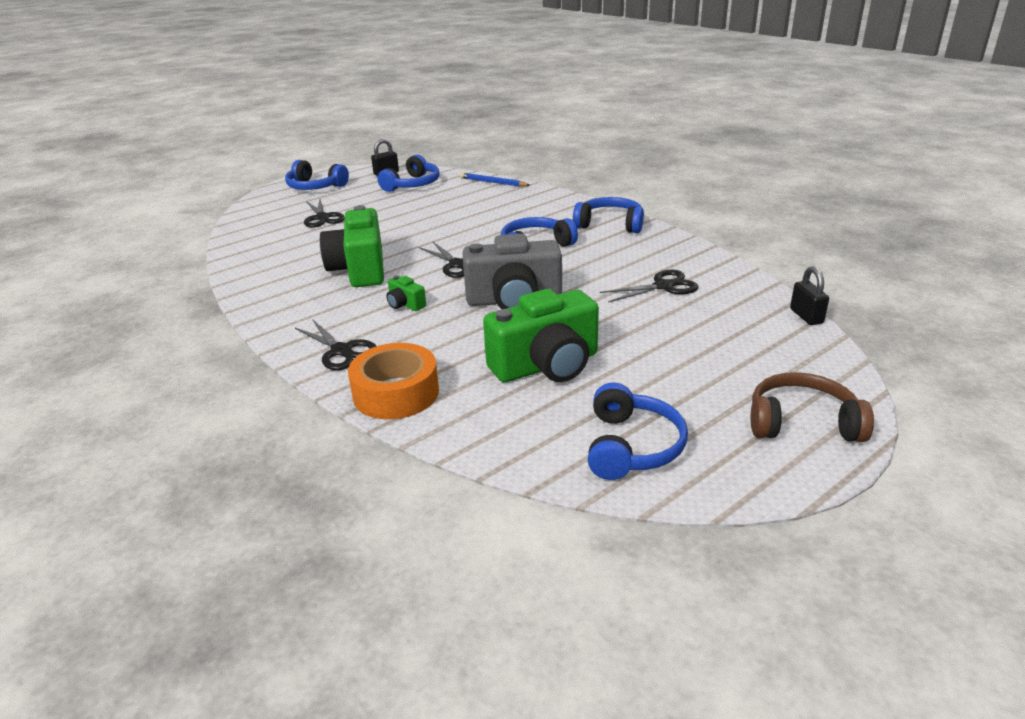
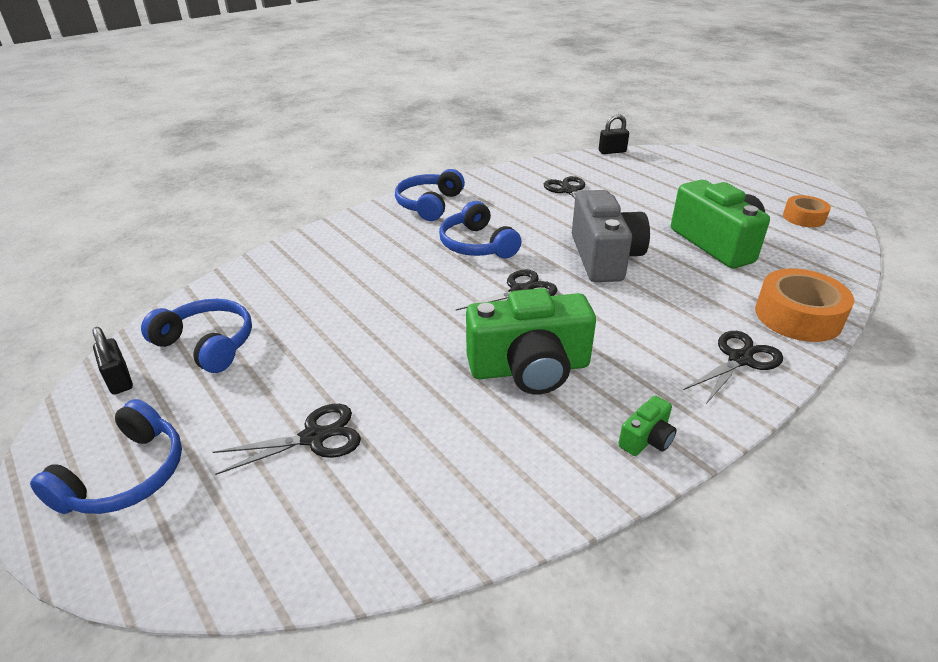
camera: 90 degrees left, 5 degrees up
green camera [386,275,426,311] -> green camera moved to [618,396,677,456]
blue pencil [460,173,530,187] -> none
blue headphones [588,382,688,480] -> orange tape [783,195,831,227]
brown headphones [751,372,874,442] -> none

